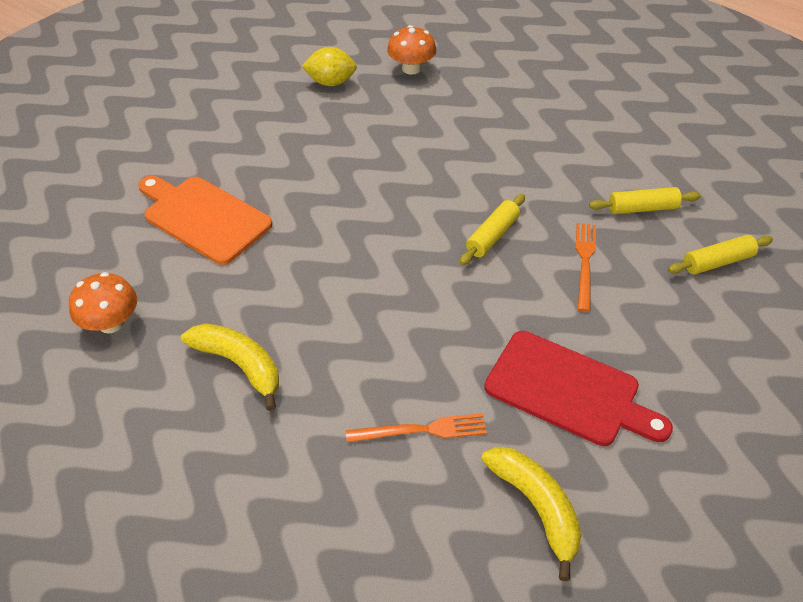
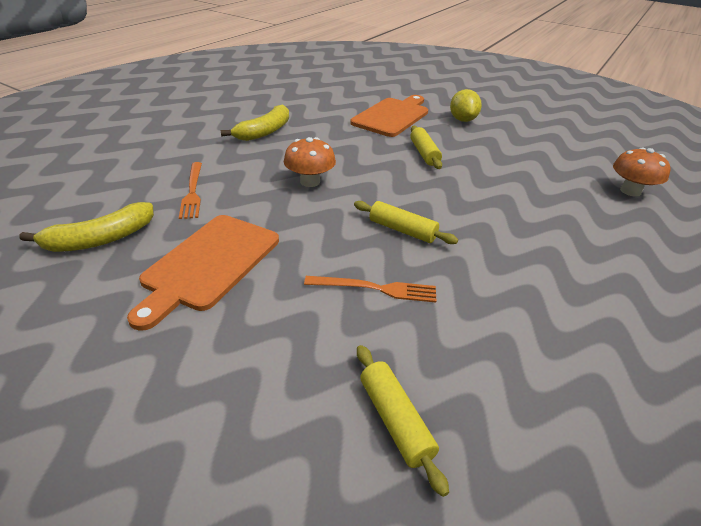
camera: 85 degrees right, 10 degrees down
orange mushroom [69,272,137,334] -> orange mushroom moved to [284,137,336,187]
yellow lemon [302,47,357,86] -> yellow lemon moved to [450,89,482,122]
red cutting board [484,331,673,446] -> orange cutting board [127,215,279,331]
yellow rolling pin [589,187,701,214] -> yellow rolling pin moved to [410,126,442,169]

